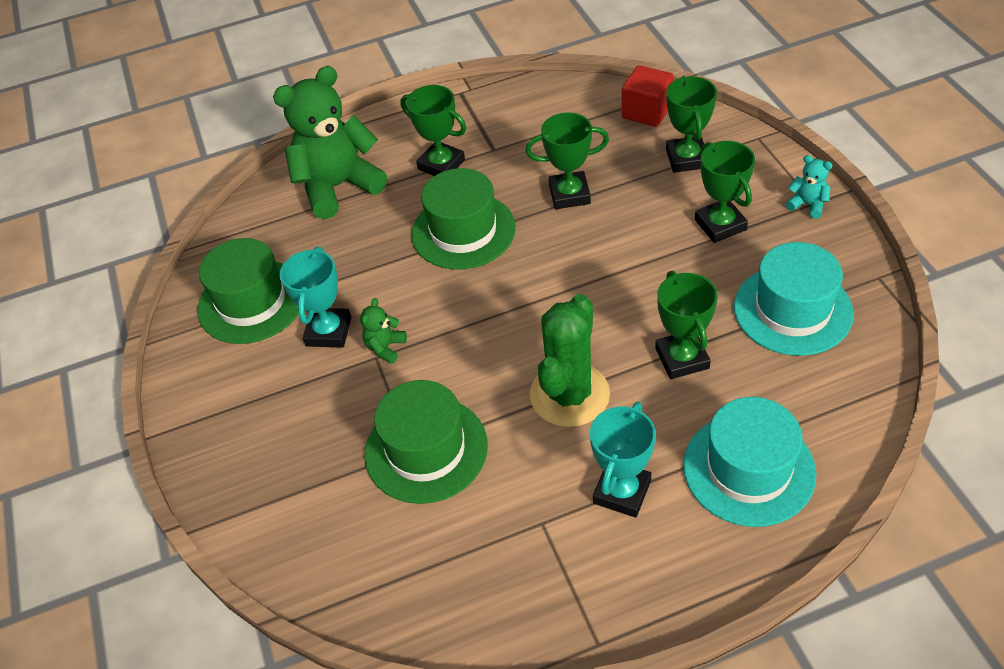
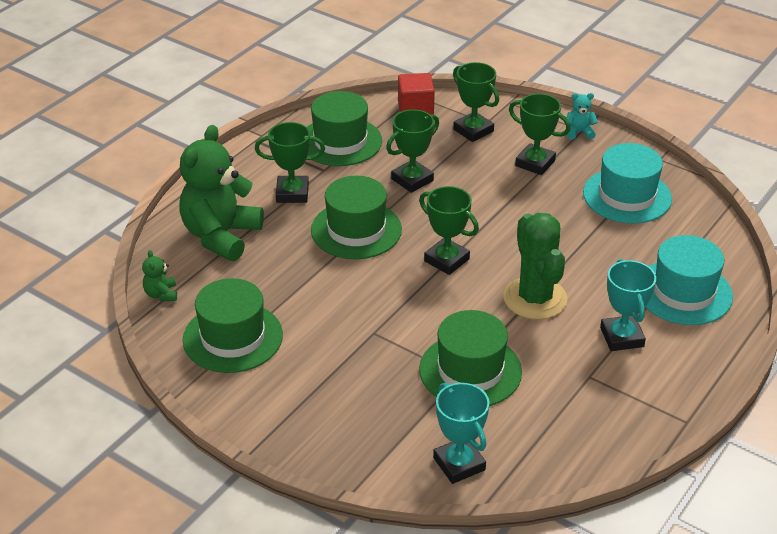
camera: 40 degrees left, 10 degrees down
turquoise trophy [280,246,351,348] -> turquoise trophy moved to [433,383,489,484]
green teddy bear [360,298,407,364] -> green teddy bear moved to [142,250,177,301]
green trophy [655,271,718,379] -> green trophy moved to [419,186,479,275]
none -> green hat [307,91,382,166]

